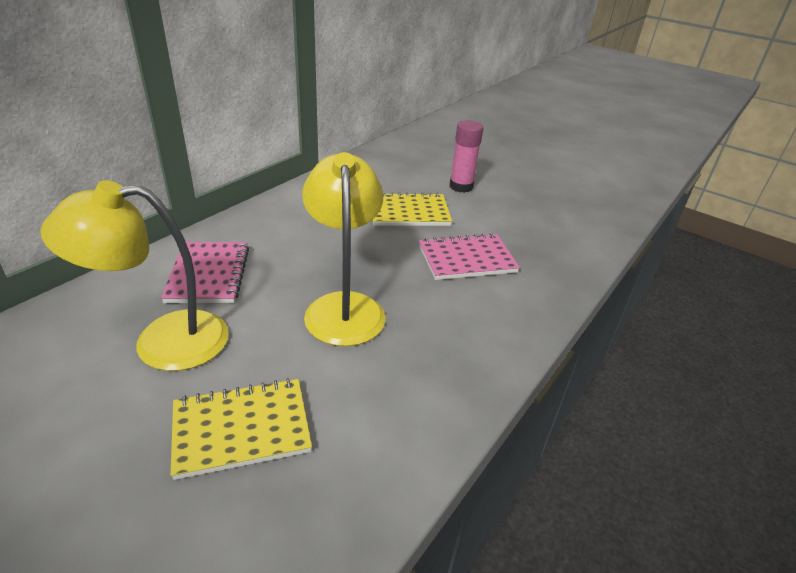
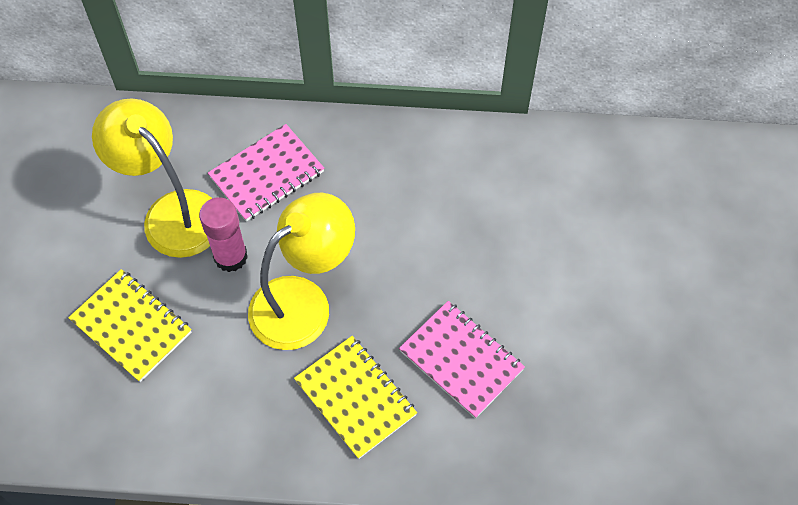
camera: 60 degrees right, 25 degrees up
yellow notebook [373,192,452,226] -> yellow notebook moved to [294,336,417,459]
pink glue stick [450,120,483,193] -> pink glue stick moved to [199,197,248,272]

